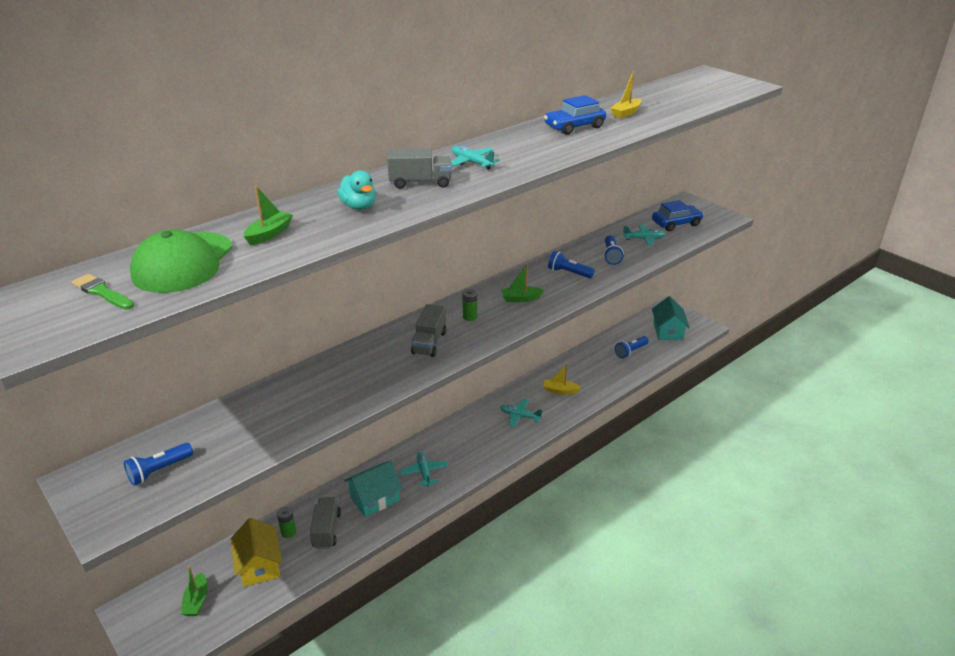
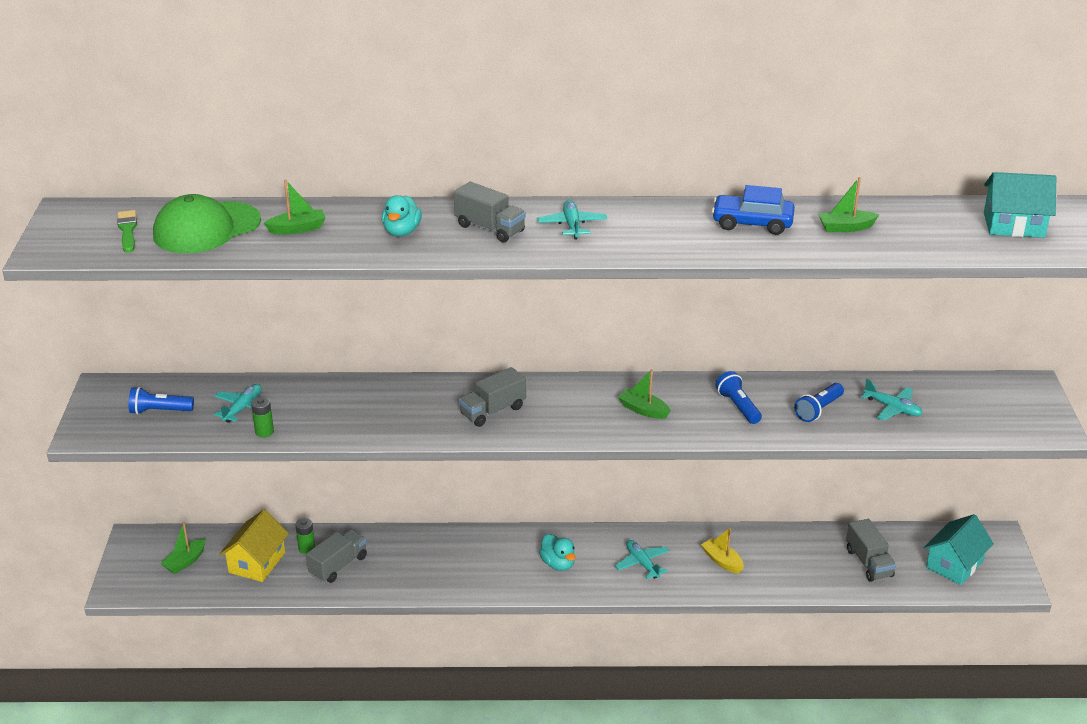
camera: 40 degrees right, 0 degrees up
turquoise house [344,460,403,517] -> turquoise house moved to [984,172,1056,238]
turquoise plane [400,452,448,487] -> turquoise plane moved to [214,384,272,423]
green battery [462,289,477,321] -> green battery moved to [251,397,274,438]
yellow boat [610,71,641,118] -> green boat [818,177,879,232]
blue flashlight [615,336,649,358] -> grey truck [846,519,896,582]
blue car [652,200,704,231] -> none
none -> turquoise duck [539,534,576,571]

